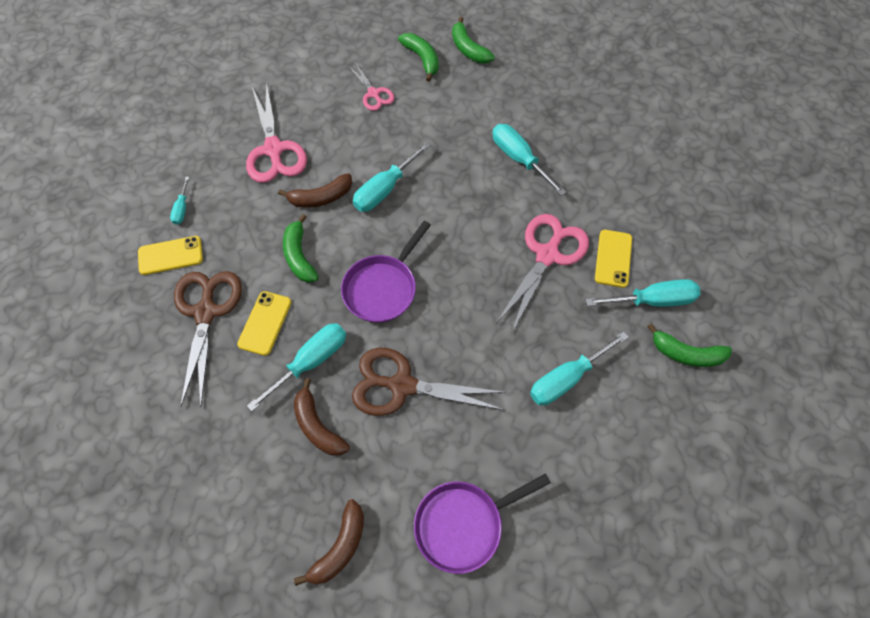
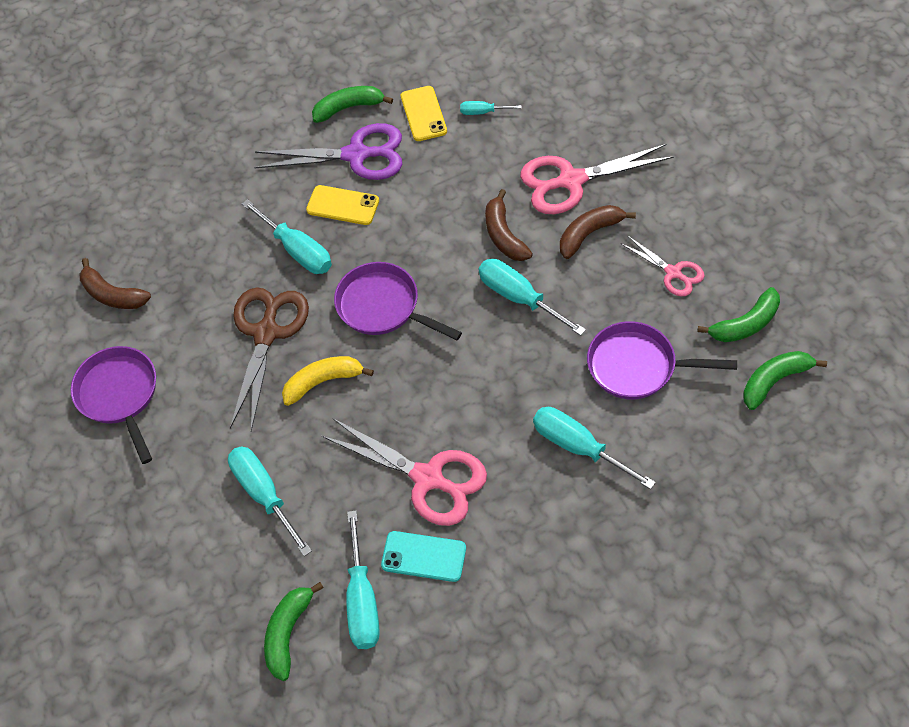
camera: 95 degrees right, 5 degrees down
brown scissors [174,271,242,407] -> purple scissors [254,123,402,180]
green banana [283,214,319,283] -> green banana moved to [312,86,393,123]
brown banana [294,378,350,456] -> brown banana moved to [560,205,636,259]
pink scissors [348,62,395,111] -> pink scissors turned 105 degrees counterclockwise [622,236,705,296]
turquoise screwdriver [492,124,566,196] -> turquoise screwdriver turned 105 degrees counterclockwise [533,407,656,489]
yellow phone [595,230,632,288] -> turquoise phone [381,531,466,582]
none -> yellow banana [282,356,374,406]
none -> purple pan [587,321,737,399]

